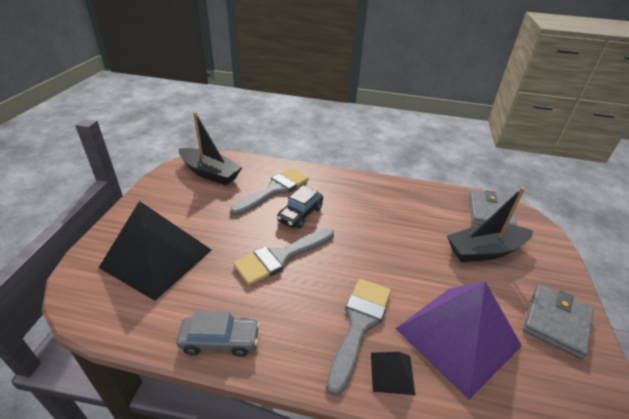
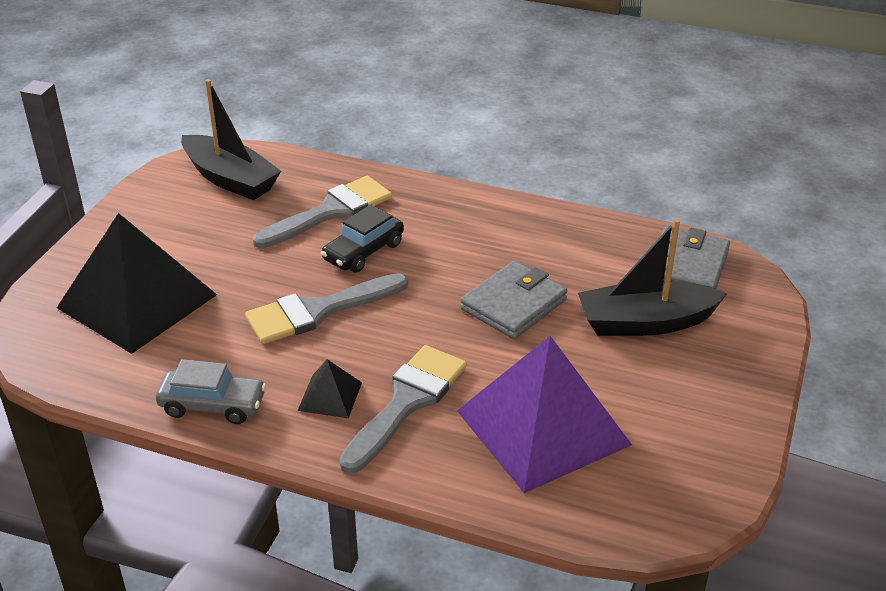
camera: 10 degrees right, 0 degrees up
black pyramid [371,352,415,395] -> black pyramid moved to [297,359,362,418]
grey wallet [523,284,594,360] -> grey wallet moved to [460,261,568,339]

